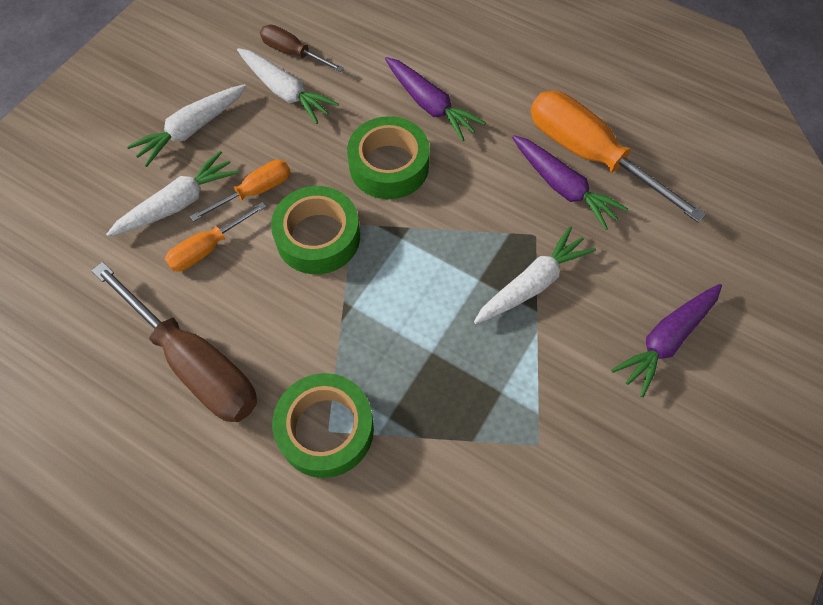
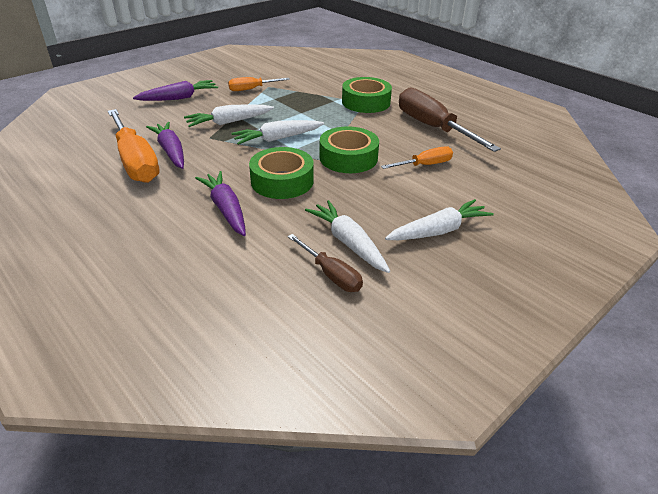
camera: 165 degrees left, 25 degrees down
white carrot [106,151,239,237] -> white carrot moved to [231,120,324,145]
orange screwdriver [190,160,291,221] -> orange screwdriver moved to [228,77,290,91]

